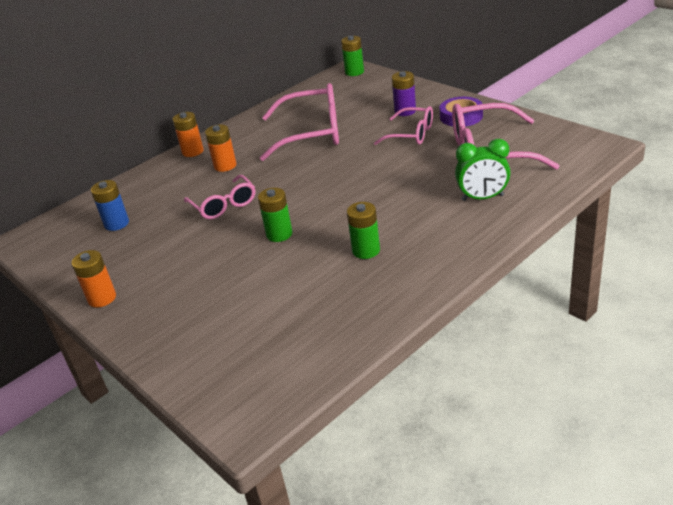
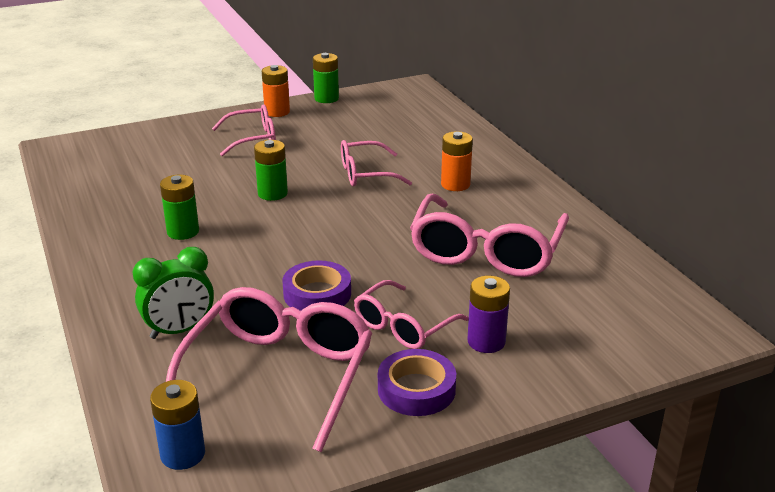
camera: 105 degrees right, 5 degrees down
blue battery [91,180,129,231] -> blue battery moved to [150,380,205,470]
orange battery [172,112,204,157] -> none
green battery [341,36,364,76] -> green battery moved to [313,53,339,103]
green clock [455,139,511,201] -> green clock turned 135 degrees counterclockwise [132,247,214,339]
none -> pink glasses [212,104,276,156]
none -> purple tape [283,260,351,311]

